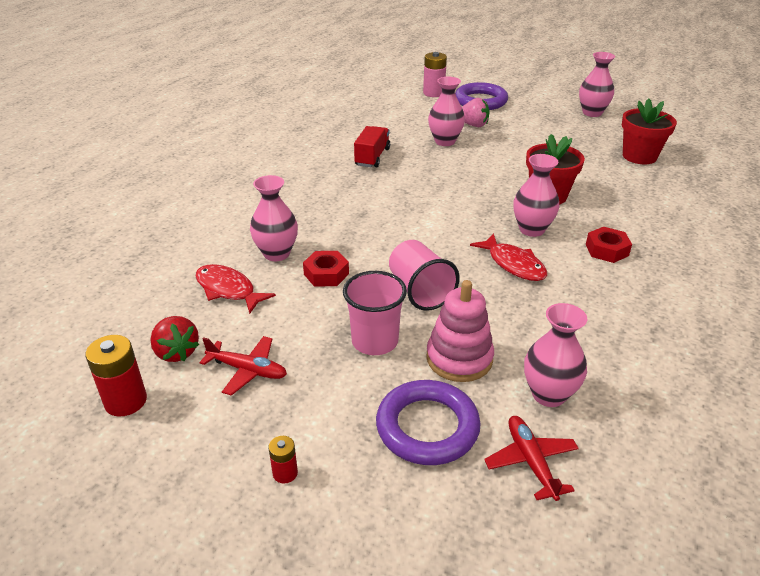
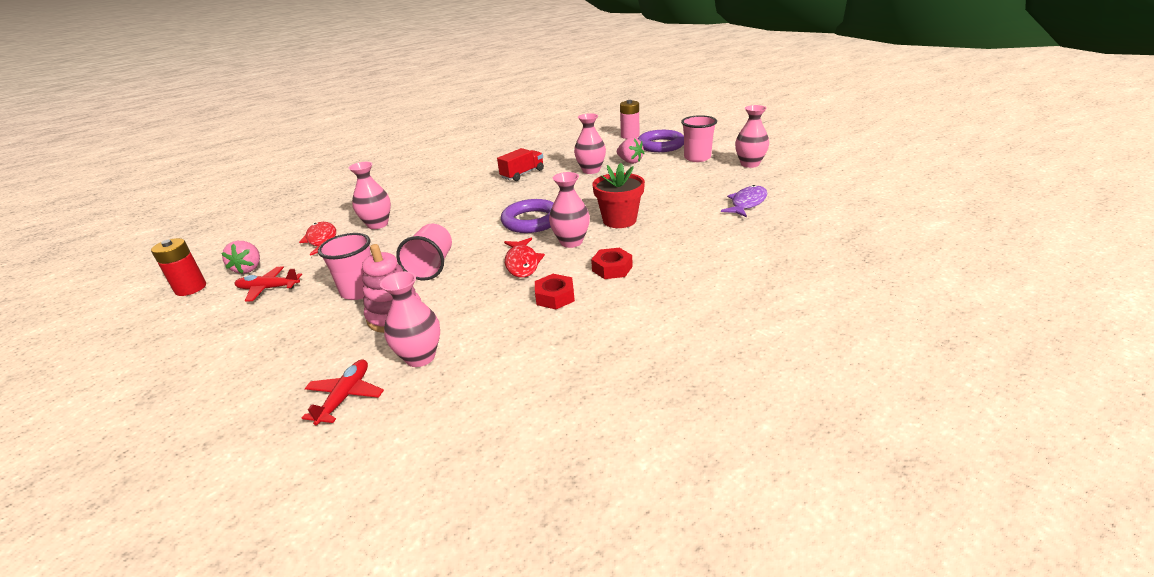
camera: 30 degrees right, 5 degrees down
red strawberry [150,316,199,362] -> pink strawberry [221,241,260,274]
red plane [200,336,287,396] -> red plane turned 135 degrees clockwise [234,266,302,302]
red battery [269,436,298,484] -> none
red nut [303,251,349,287] -> red nut moved to [535,274,575,309]
purple ring [376,380,481,465] -> purple ring moved to [501,199,554,233]
red flower pot [622,98,677,164] -> purple fish [721,185,767,217]
none -> pink cup [681,115,717,162]

